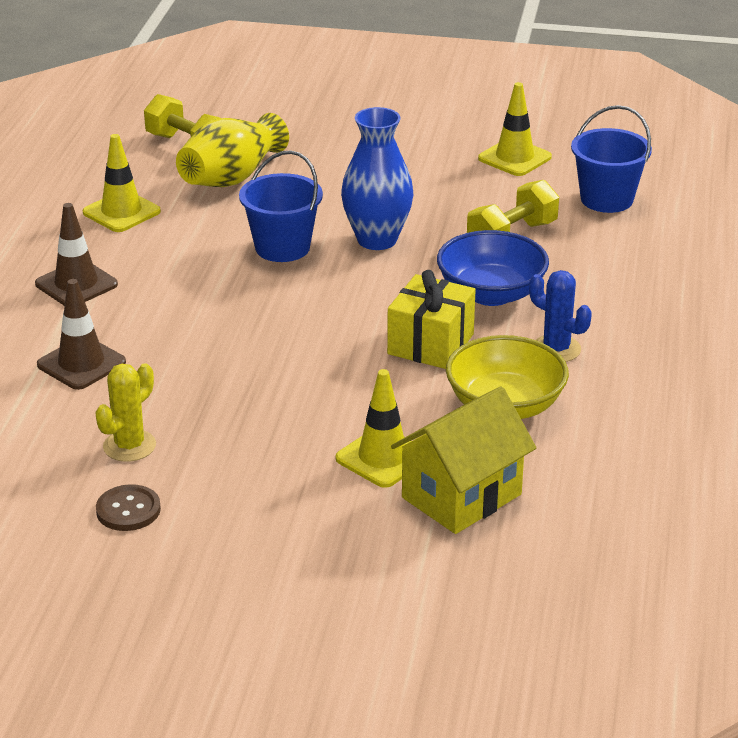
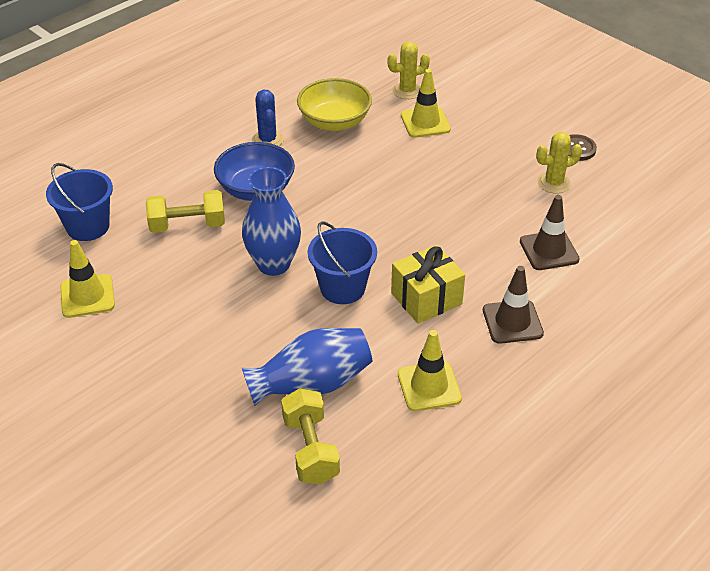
camera: 145 degrees left, 10 degrees up
yellow vase [176,113,289,187] -> blue vase [242,328,372,406]
yellow gift [387,270,476,369] -> yellow gift moved to [391,245,465,324]
yellow house [391,387,536,534] -> yellow cactus [387,42,430,99]

